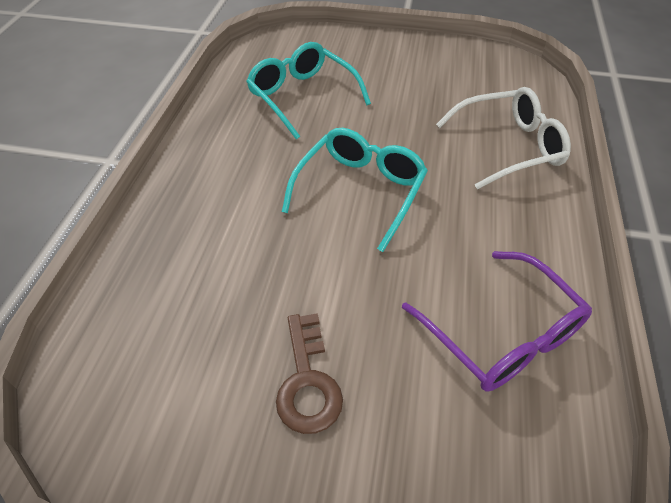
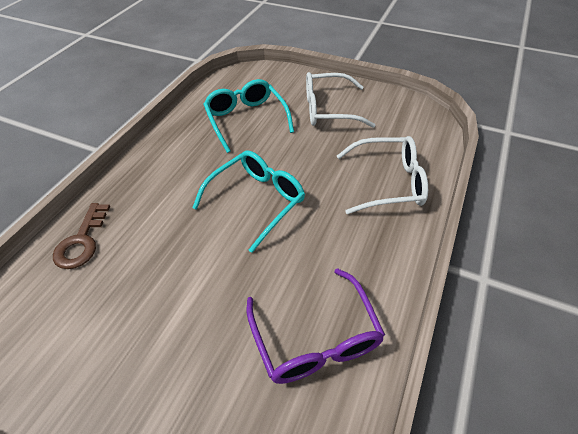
camera: 15 degrees right, 0 degrees up
brown key [276,313,343,434] -> brown key moved to [53,203,110,269]
none -> white glasses [306,72,375,128]

